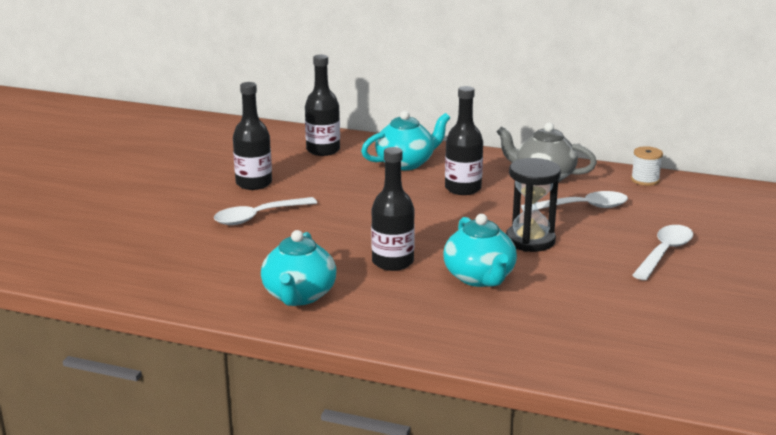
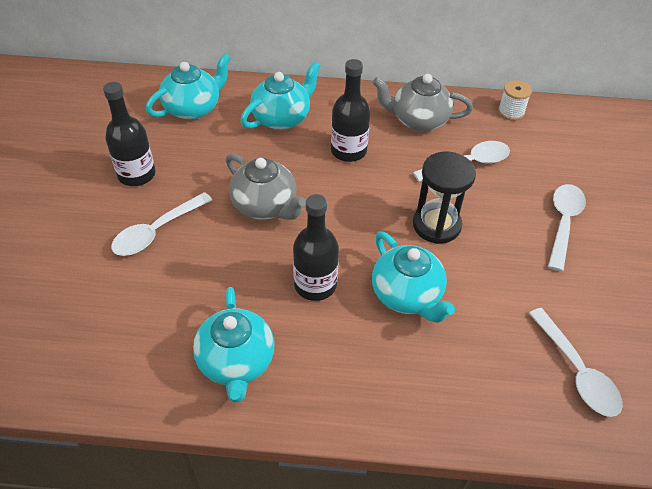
camera: 15 degrees left, 25 degrees up
black bottle [305,55,340,156] -> turquoise teapot [146,53,231,120]
none -> grey teapot [226,154,306,220]
none -> white spoon [529,308,623,417]

